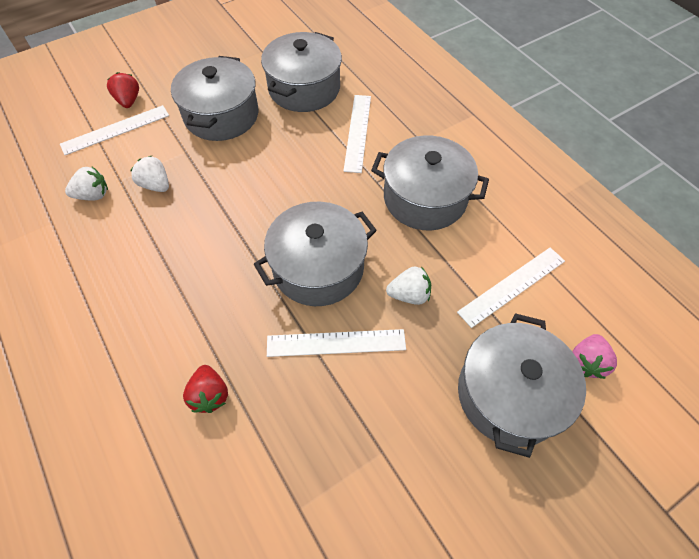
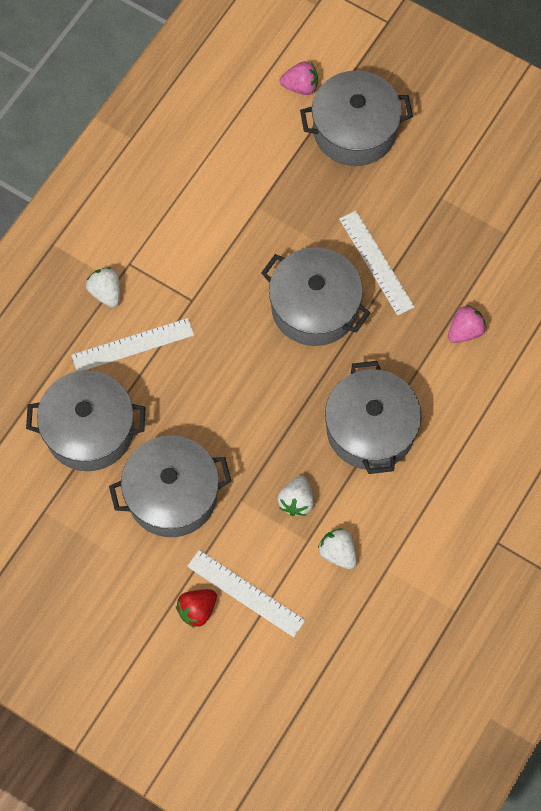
camera: 115 degrees left, 10 degrees up
red strawberry [183,365,228,413] -> pink strawberry [448,305,486,343]
grey pot [371,135,489,230] -> grey pot moved to [325,361,421,474]
white strawberry [386,266,431,305] -> white strawberry moved to [86,267,120,308]
white ruler [457,247,565,328] -> none

